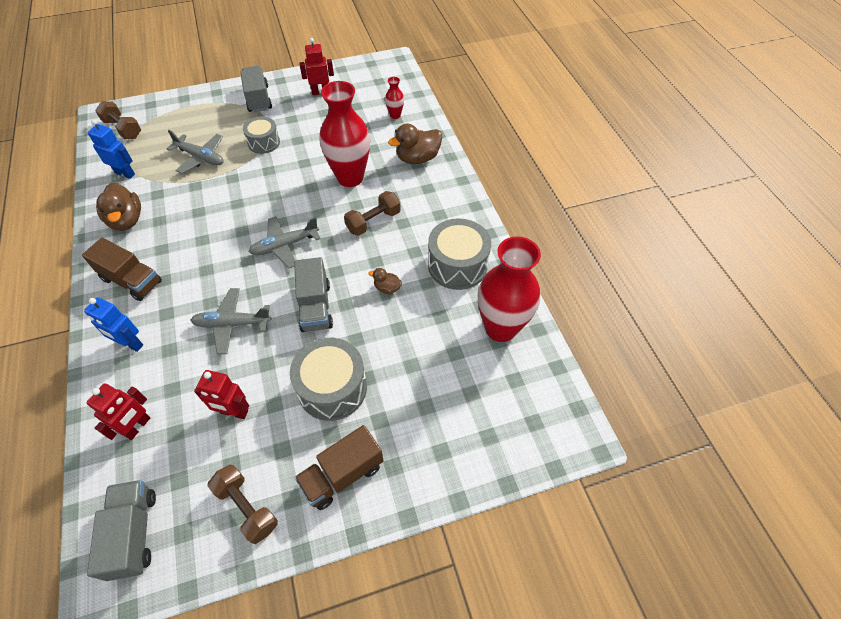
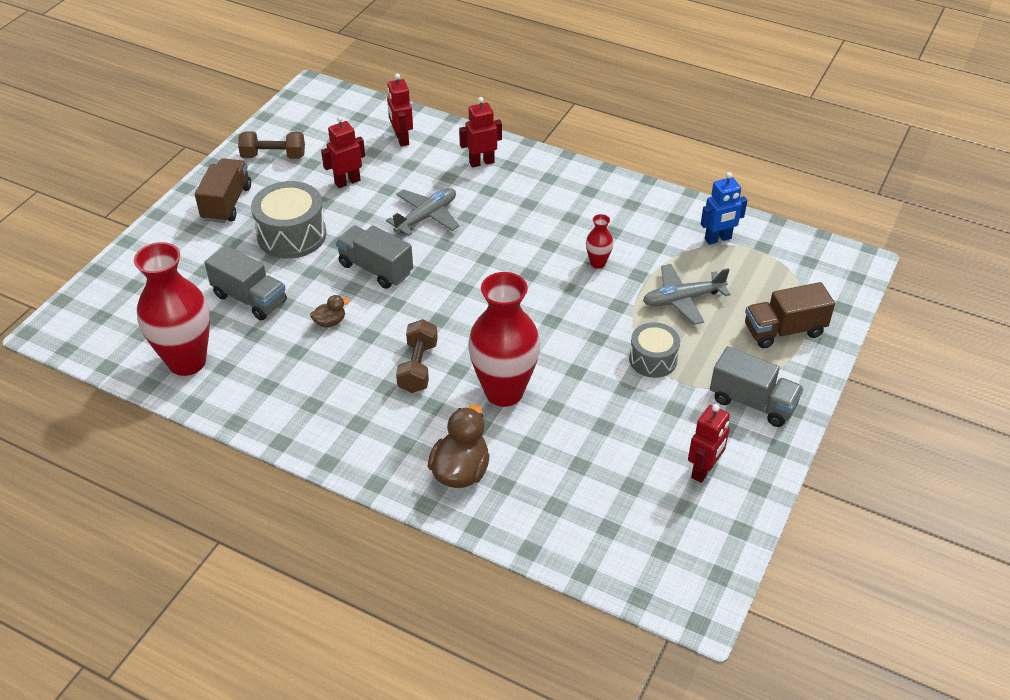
camera: 135 degrees right, 10 degrees down
brown truck [82,237,162,301] -> brown truck moved to [745,282,835,348]
blue robot [84,297,143,352] -> red robot [459,97,502,168]
grey truck [87,480,156,581] -> grey truck moved to [204,245,287,320]
brown dumbbell [95,101,141,139] -> none
brown duck [96,183,141,231] -> none
grey plane [249,216,321,268] -> none
red vase [385,77,404,119] -> red vase moved to [586,214,613,269]
grey drum [428,218,491,290] -> none

